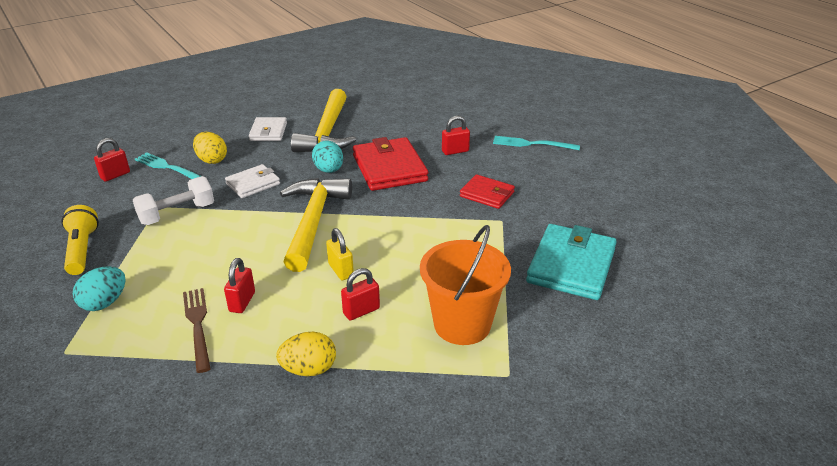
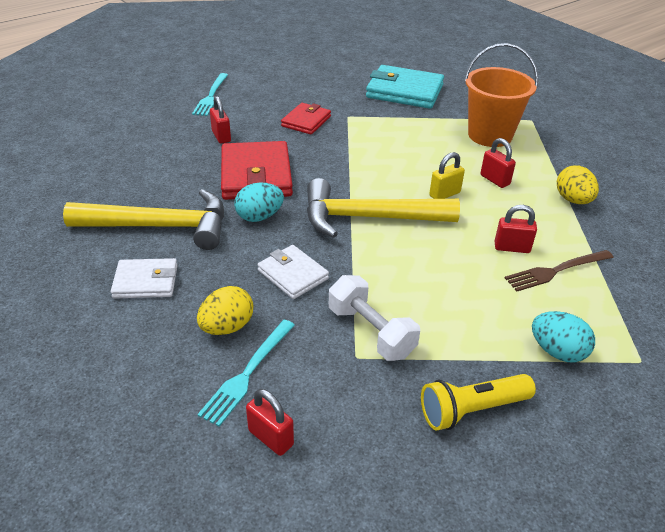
camera: 95 degrees left, 5 degrees up
red wallet [353,137,428,191] -> red wallet turned 75 degrees counterclockwise [221,141,293,200]

